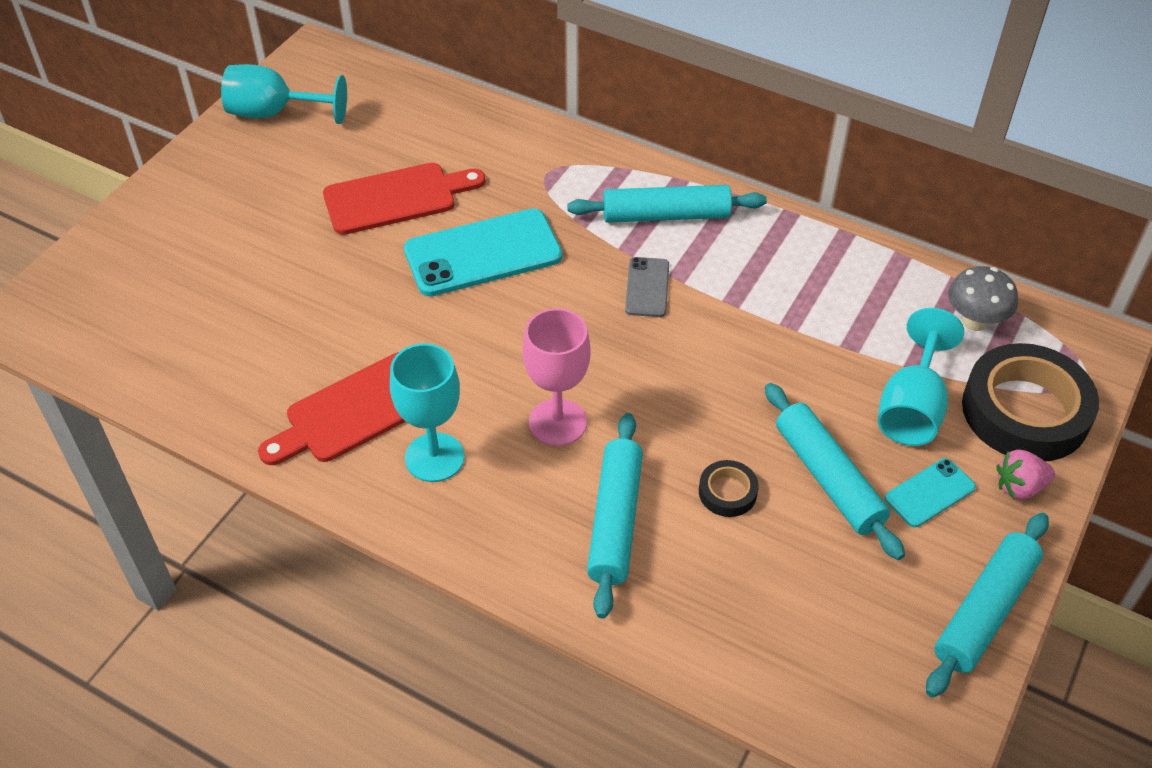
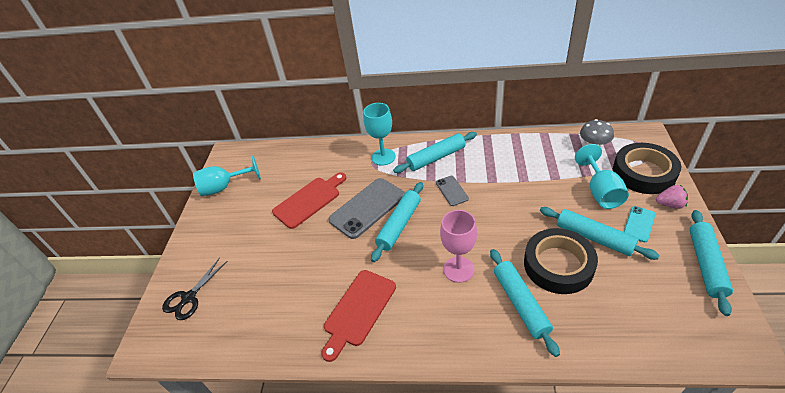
camera: 20 degrees left, 5 degrees down
turquoise goblet [390,343,464,482] -> turquoise goblet moved to [363,103,396,166]
turquoise phone [404,209,562,296] -> grey phone [328,178,405,239]
black tape [699,460,759,517] -> black tape [524,228,598,294], size x2.24
pink strawberry [996,450,1055,500] -> pink strawberry turned 135 degrees counterclockwise [656,185,688,209]
none -> black scissors [162,257,228,320]
none -> turquoise rolling pin [371,182,423,262]

